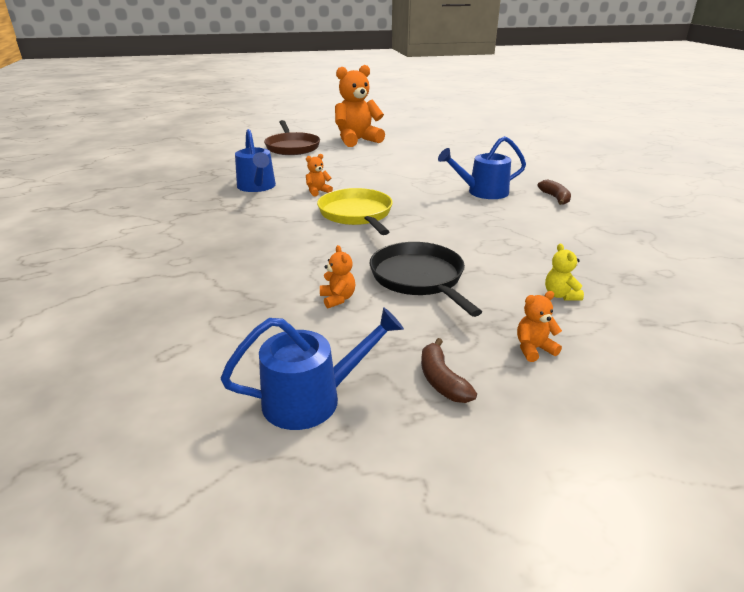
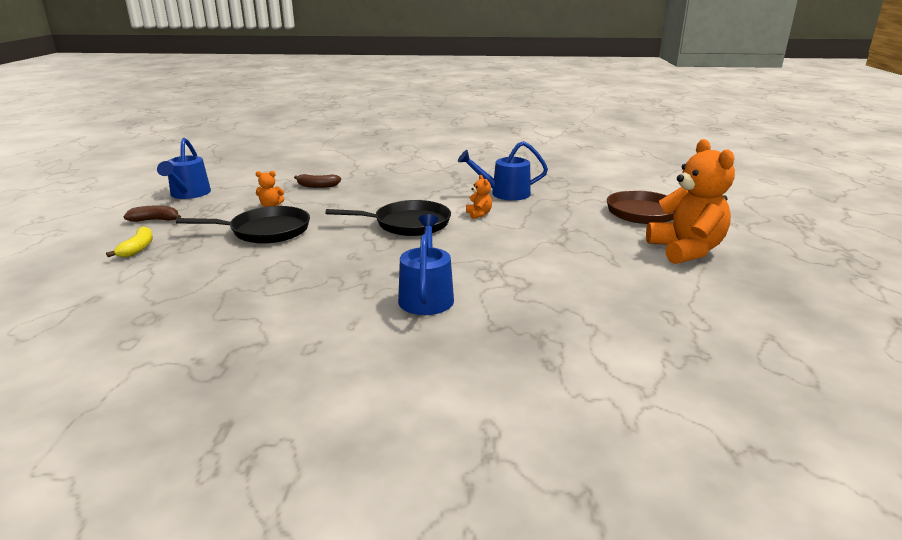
camera: 105 degrees right, 5 degrees down
yellow pan [317,188,393,235] -> black pan [326,200,451,236]
orange teddy bear [517,291,562,362] -> yellow banana [106,226,153,257]
brown banana [537,180,571,205] -> brown banana moved to [294,174,341,188]
yellow teddy bear [545,243,584,301] -> none

